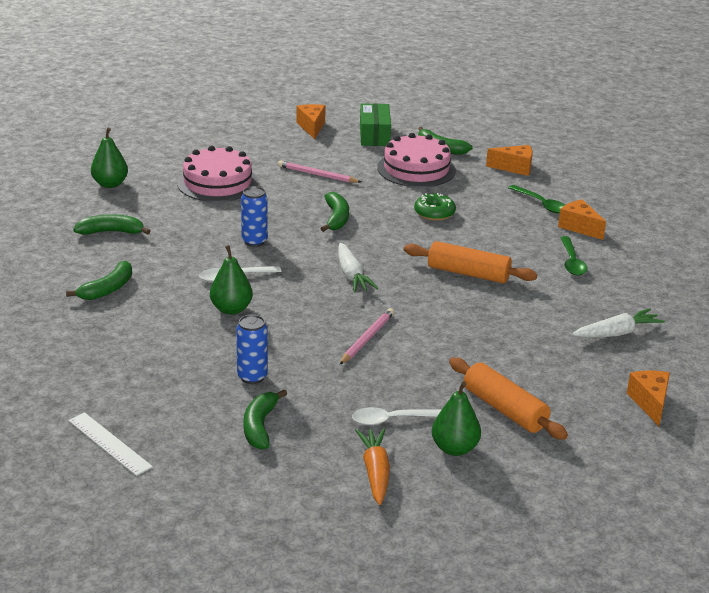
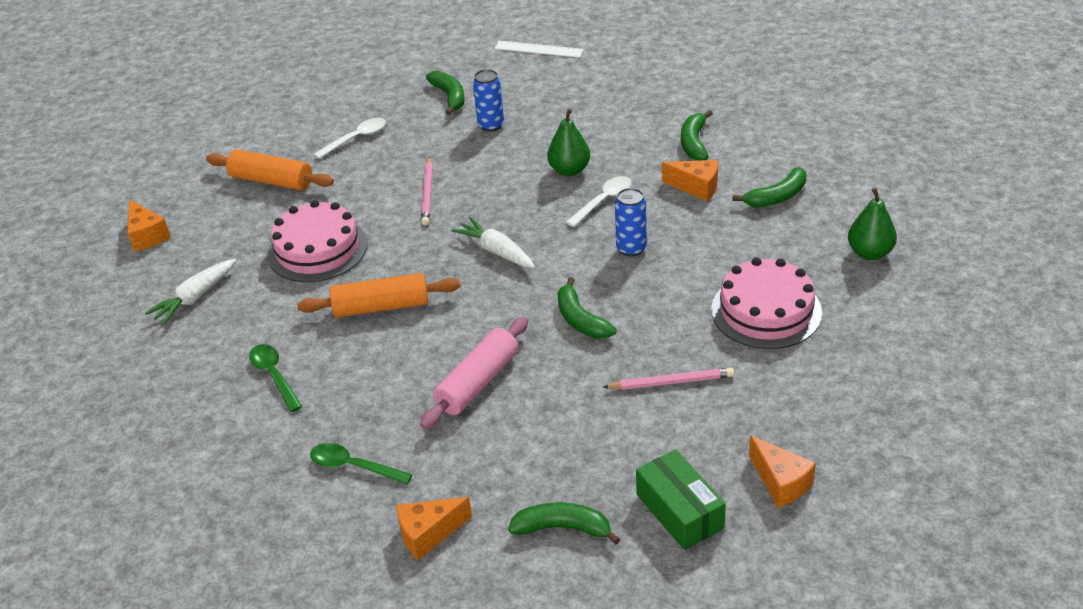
camera: 155 degrees right, 10 degrees up
orange carrot [355,428,390,505] -> none
pink cake [377,133,456,187] -> pink cake moved to [267,200,367,282]
green donut [414,193,456,221] -> pink rolling pin [420,316,528,429]
green pear [432,382,481,456] -> none
orange cheese [558,199,606,240] -> orange cheese moved to [662,160,718,202]

